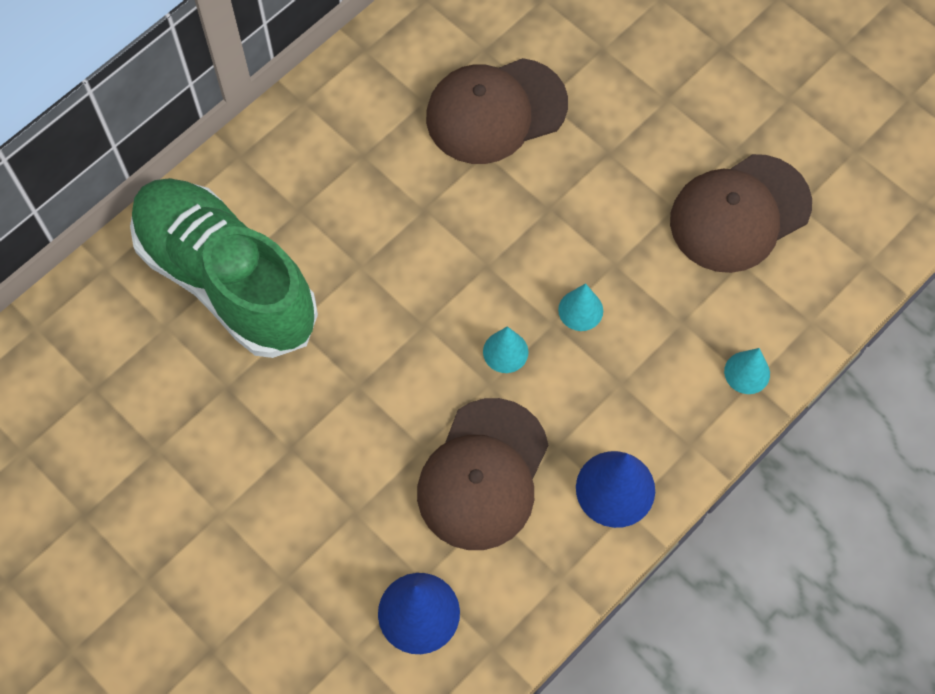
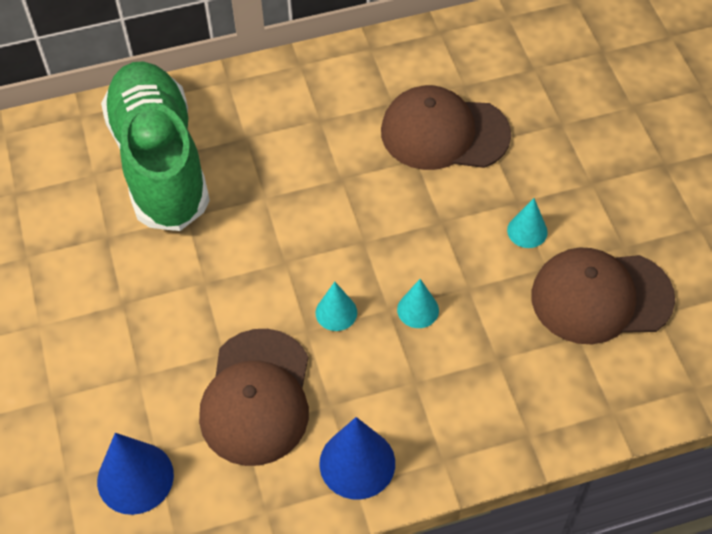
camera: 30 degrees right, 10 degrees down
brown cap [417,398,548,550] -> brown cap turned 45 degrees counterclockwise [199,329,309,466]
turquoise cone [724,348,770,394] -> turquoise cone moved to [507,198,548,248]

